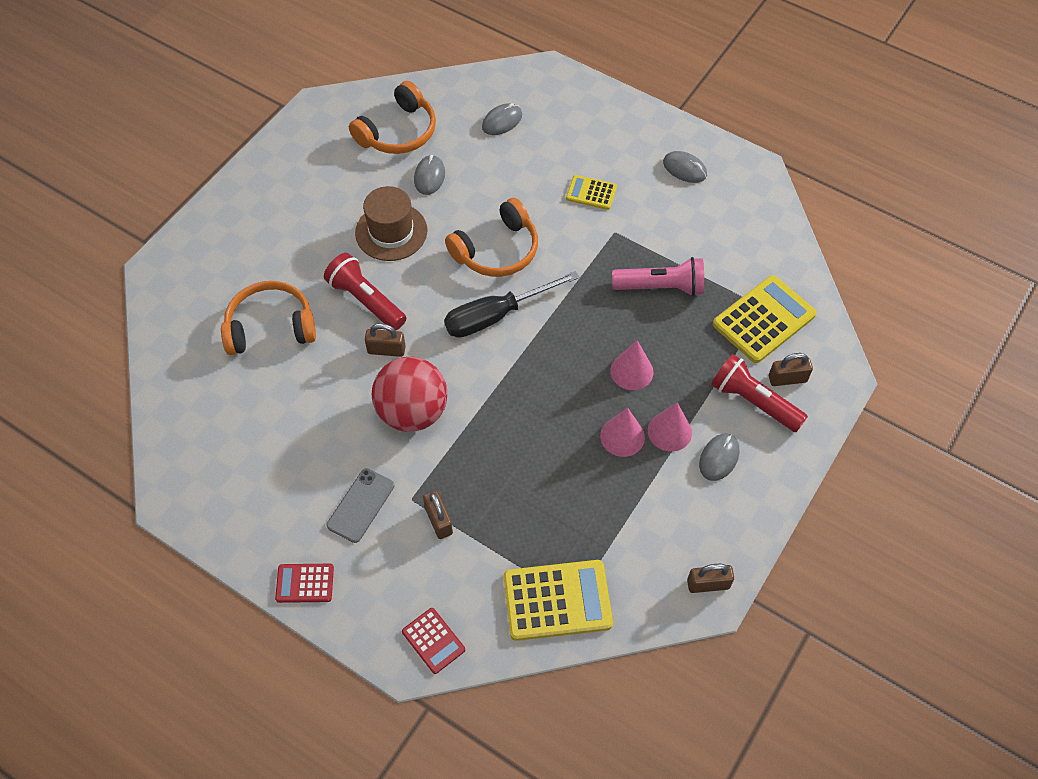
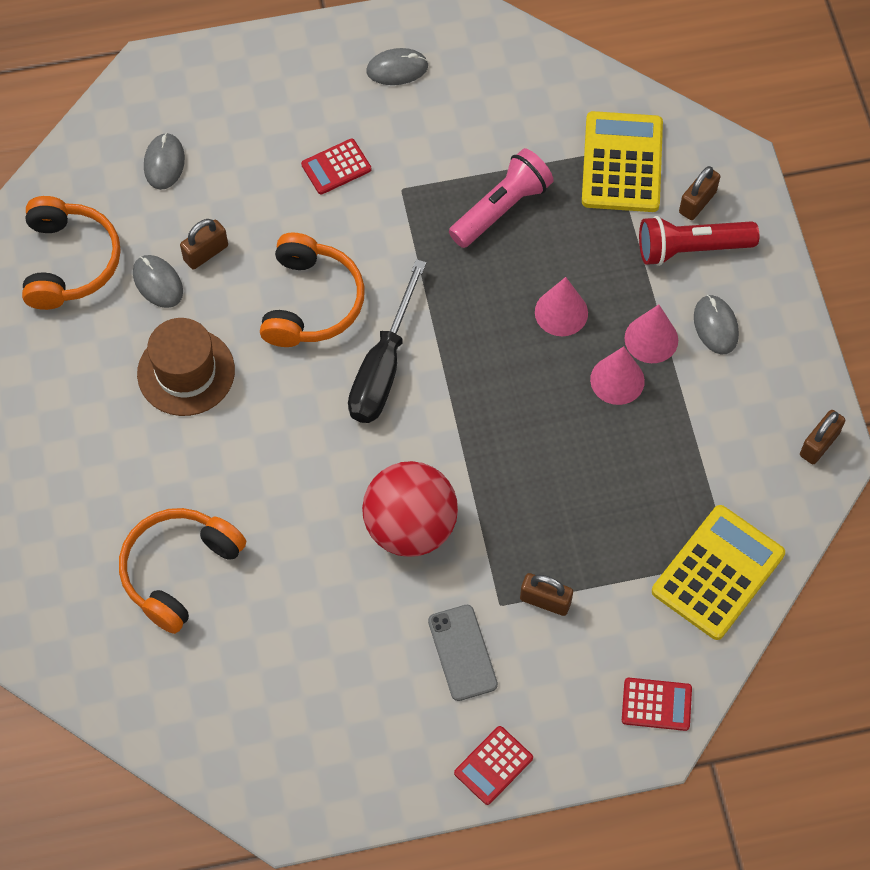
camera: 45 degrees left, 5 degrees up
red flashlight [324,253,406,331] -> none
brown padlock [365,323,406,357] -> brown padlock moved to [180,219,228,269]
yellow calculator [566,175,617,210] -> red calculator [301,139,371,195]

